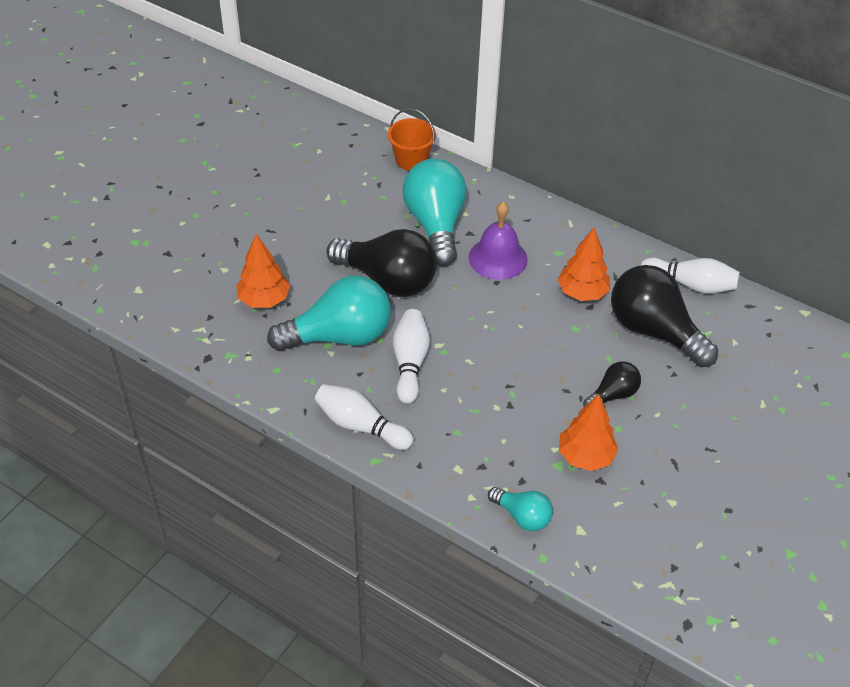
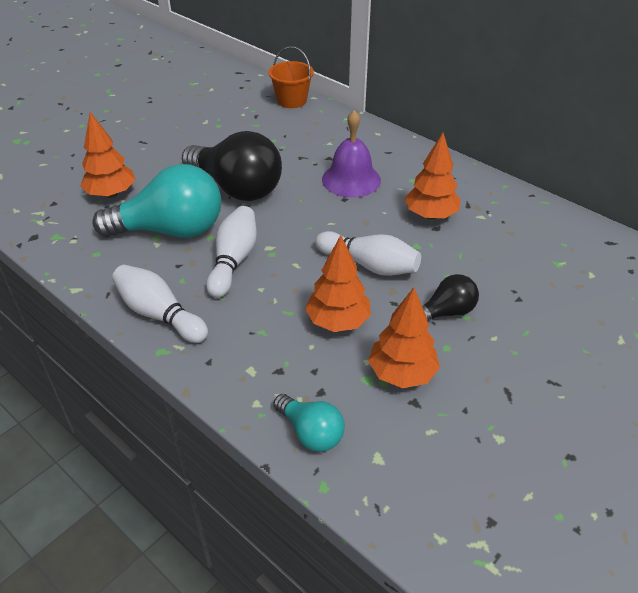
camera: 10 degrees right, 5 degrees down
turquoise light bulb [402,159,466,266] -> none
black light bulb [611,265,718,367] -> none
white bowling pin [640,258,740,294] -> white bowling pin moved to [315,231,421,276]
none -> orange tree [305,235,371,332]

